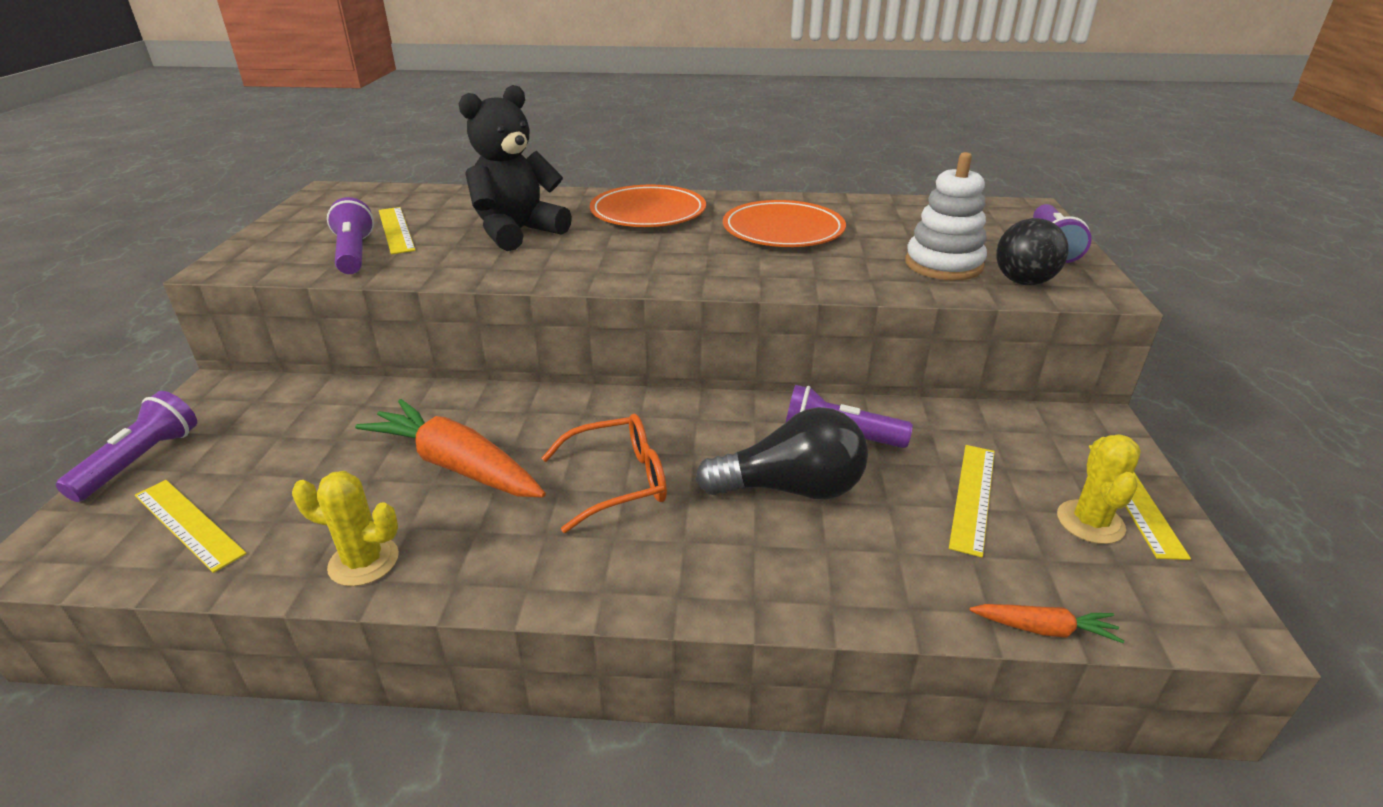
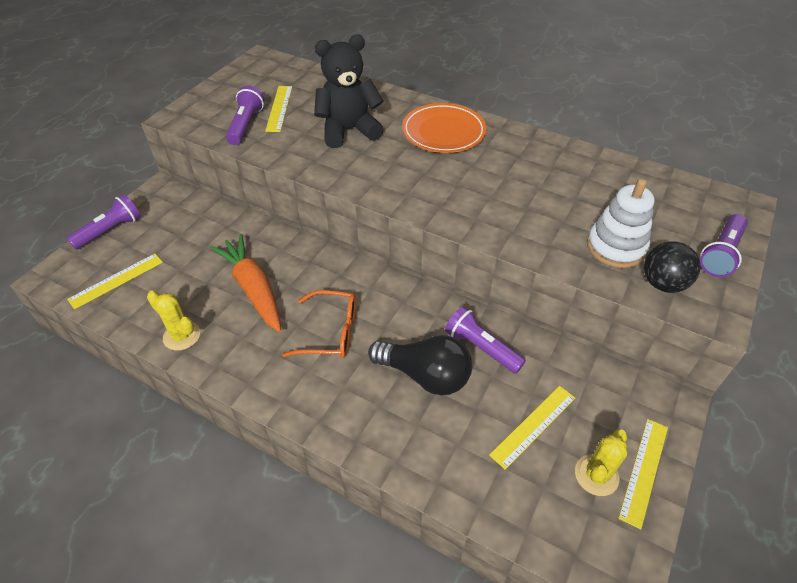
camera: 25 degrees right, 15 degrees up
yellow ruler [135,480,247,573] -> yellow ruler turned 75 degrees clockwise [67,254,163,309]
orange plate [723,200,846,247] -> none
orange carrot [970,604,1124,643] -> none

